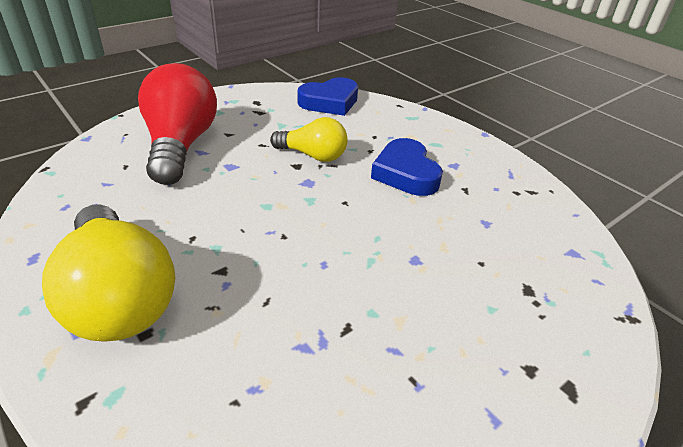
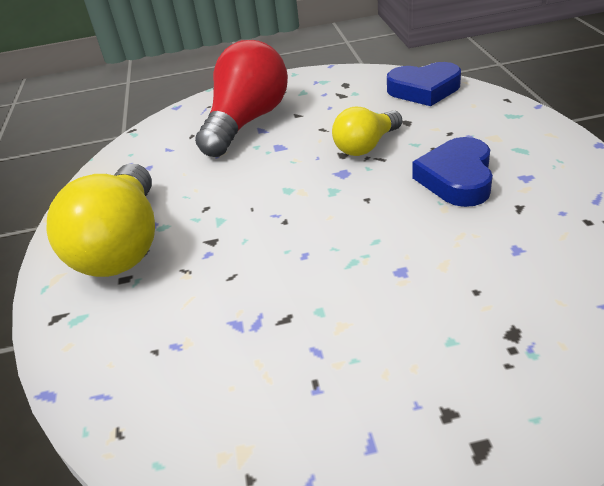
camera: 35 degrees right, 0 degrees up
yellow light bulb [270,117,348,162] -> yellow light bulb turned 90 degrees clockwise [332,106,402,156]

